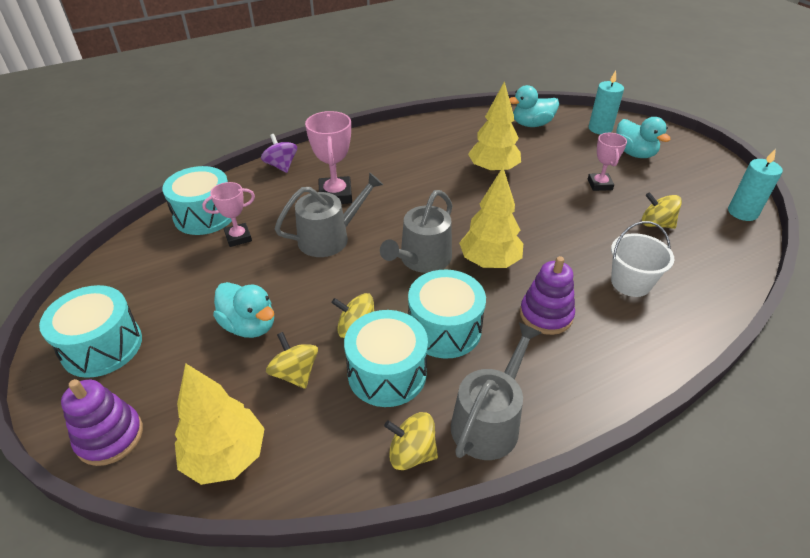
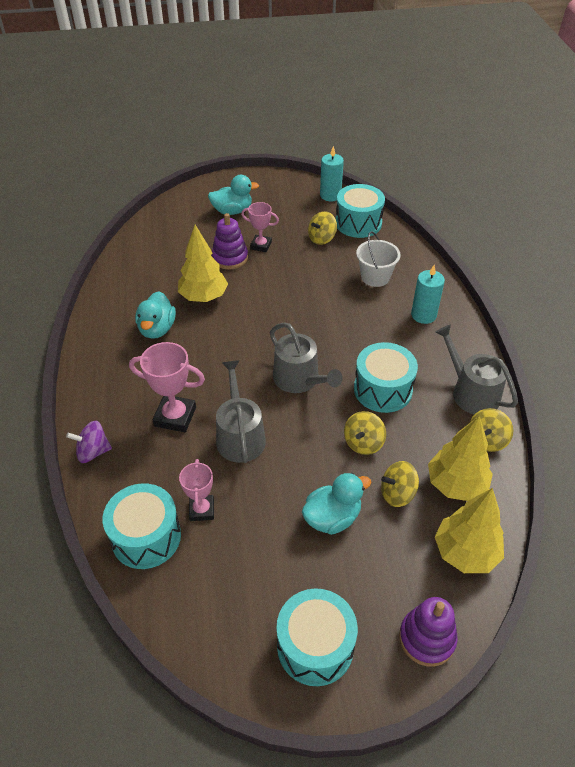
camera: 70 degrees left, 5 degrees up
turquoise drum [344,310,428,407] -> turquoise drum moved to [336,184,385,238]
yellow tree [459,167,523,268] -> yellow tree moved to [428,416,493,501]
turquoise duck [509,85,559,127] -> turquoise duck moved to [135,291,176,339]
purple stacking toy [520,256,575,335] -> purple stacking toy moved to [212,213,248,270]
turquoise candle [588,70,624,135] -> turquoise candle moved to [411,265,445,324]

